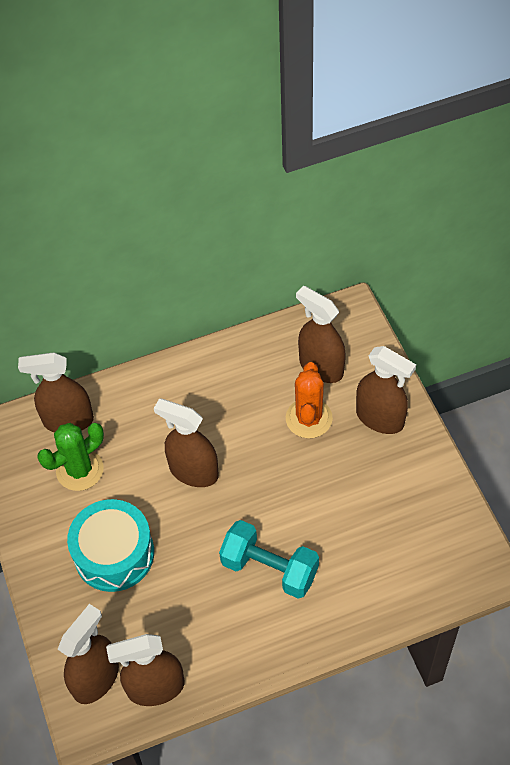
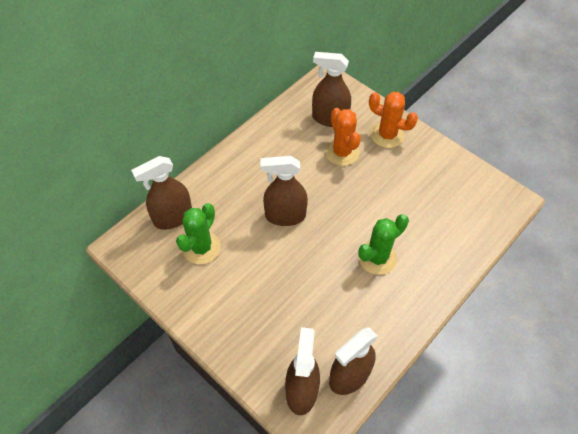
camera: 30 degrees left, 0 degrees up
turquoise drum [67,499,154,592] -> none
turquoise dumbbell [219,520,319,599] -> green cactus [358,214,409,275]
brown spray bottle [356,346,416,434] -> orange cactus [369,92,418,148]

